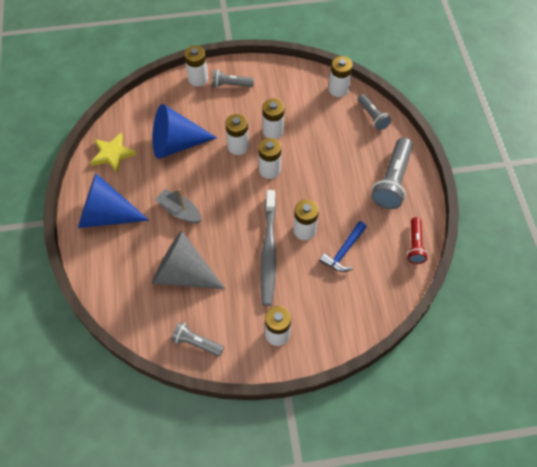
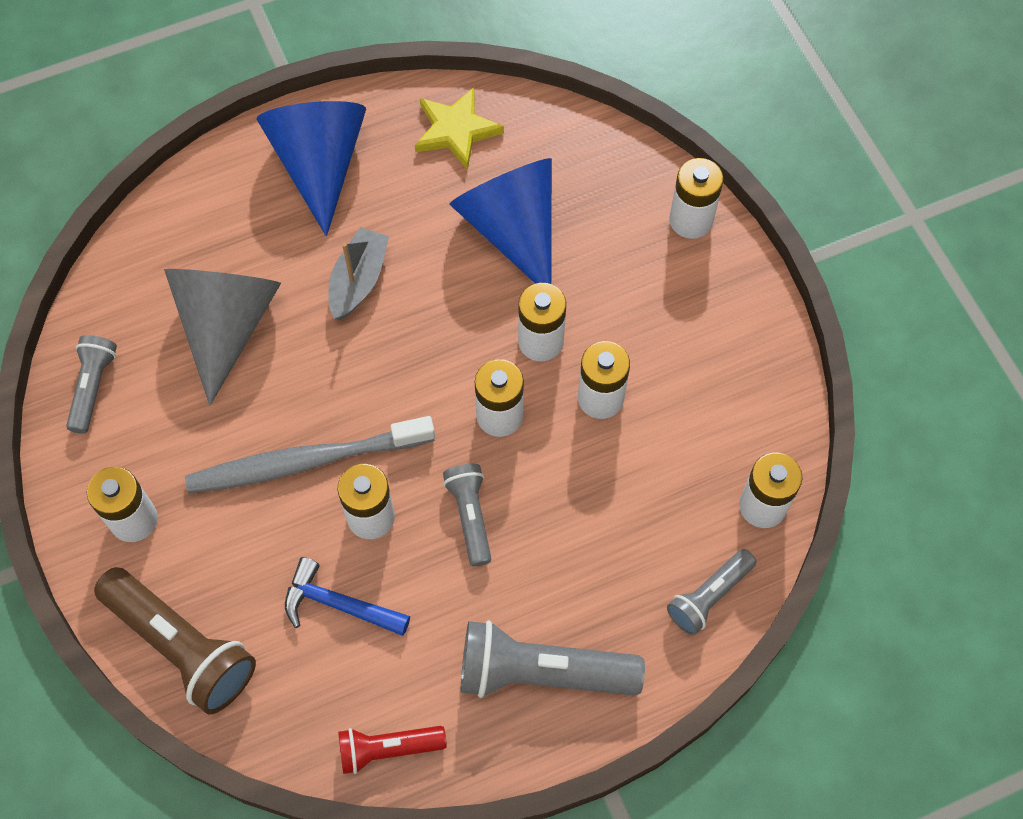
camera: 75 degrees right, 5 degrees up
grey flashlight [212,70,254,88] -> grey flashlight moved to [443,464,491,566]
none -> brown flashlight [94,567,256,714]

